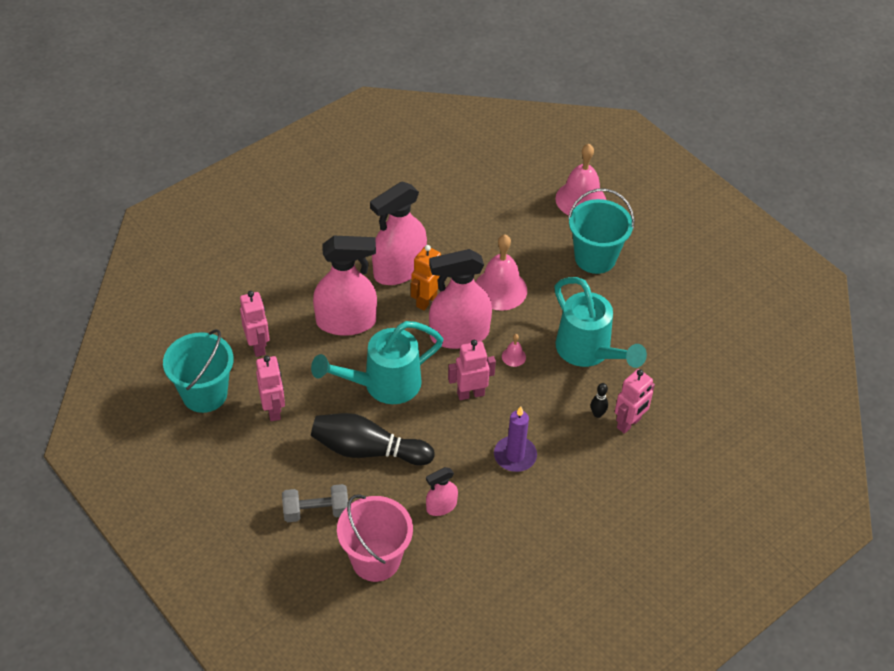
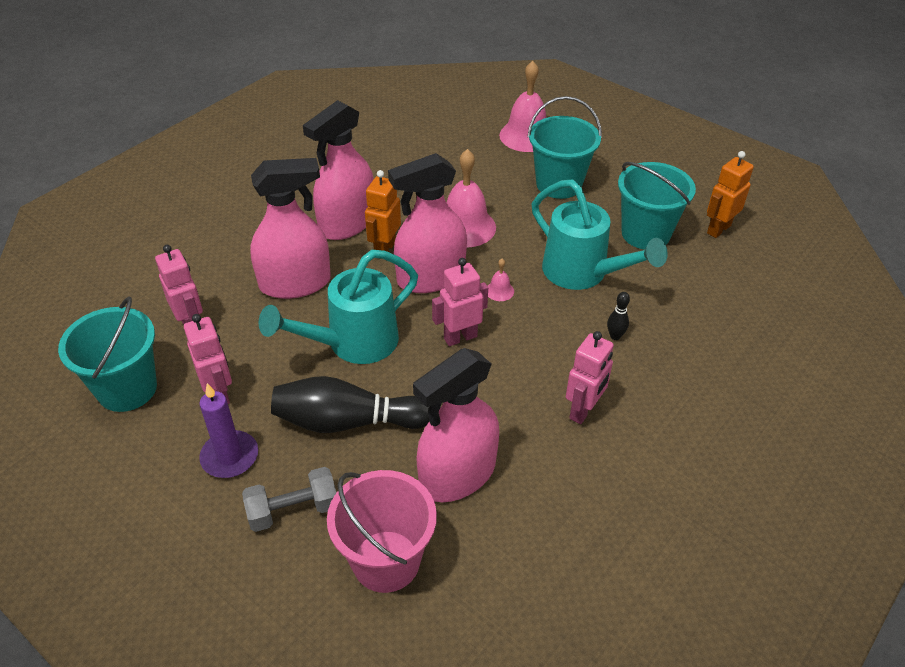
camera: 10 degrees left, 5 degrees down
pink spray bottle [426,467,458,516] -> pink spray bottle [413,348,499,502], size x2.03
purple candle [494,406,537,472] -> purple candle moved to [199,383,258,478]
pink robot [615,369,655,434] -> pink robot moved to [566,331,614,424]
none -> turquoise bucket [618,162,696,250]
none -> orange robot [707,151,754,238]

